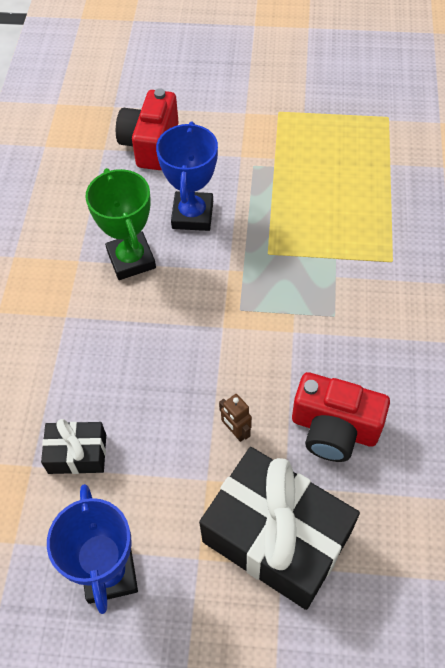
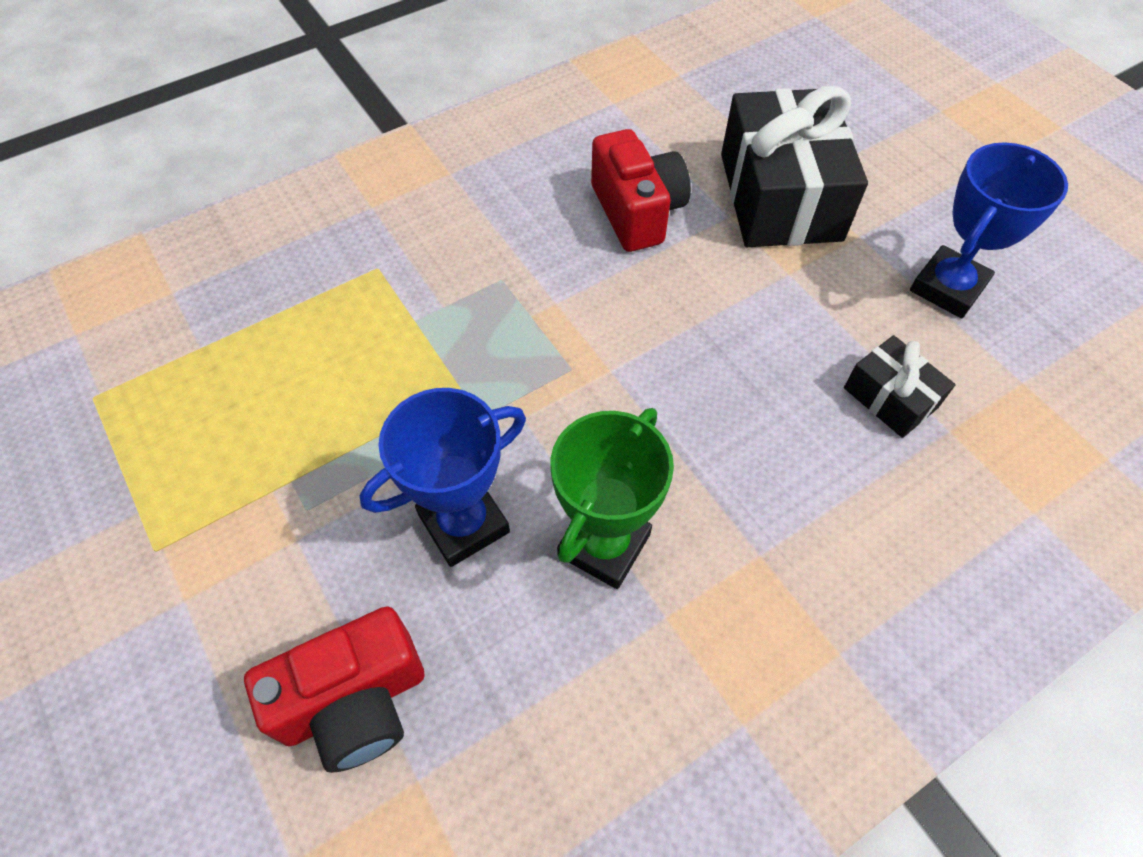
camera: 130 degrees left, 0 degrees up
brown robot [219,394,252,442] -> none

